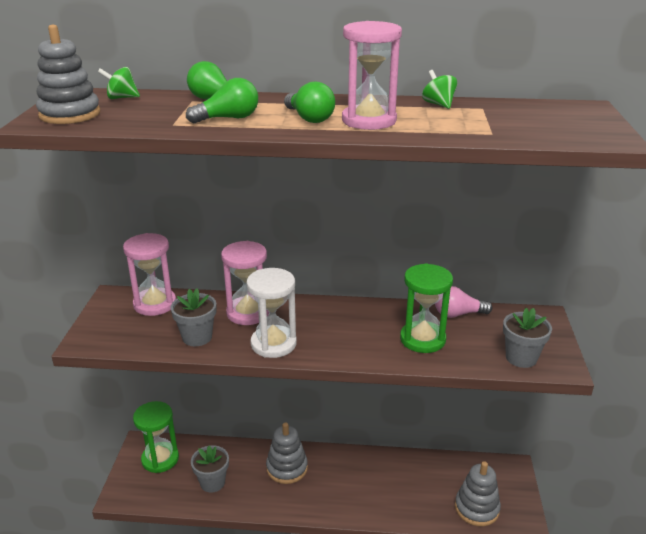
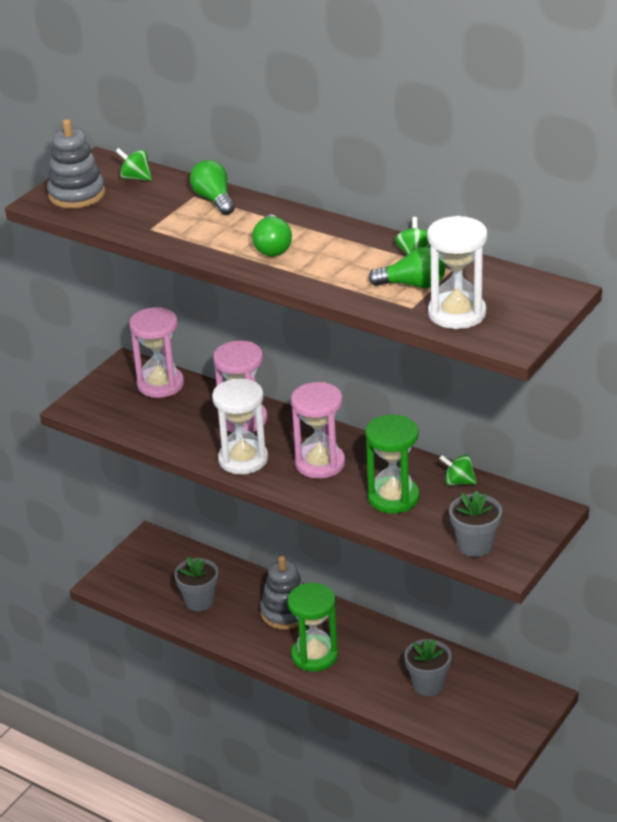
camera: 30 degrees right, 5 degrees up
green hourglass [133,401,179,473] -> green hourglass moved to [287,583,338,672]
grey flower pot [170,288,216,346] -> grey flower pot moved to [404,638,451,696]
green light bulb [186,78,258,124] -> green light bulb moved to [368,247,446,288]
pink hourglass [342,21,402,130] -> pink hourglass moved to [291,382,345,479]
pink light bulb [435,286,492,318] -> green spinning top [439,454,477,486]
grey stacking toy [455,461,501,526] -> none
none -> white hourglass [427,216,487,329]

